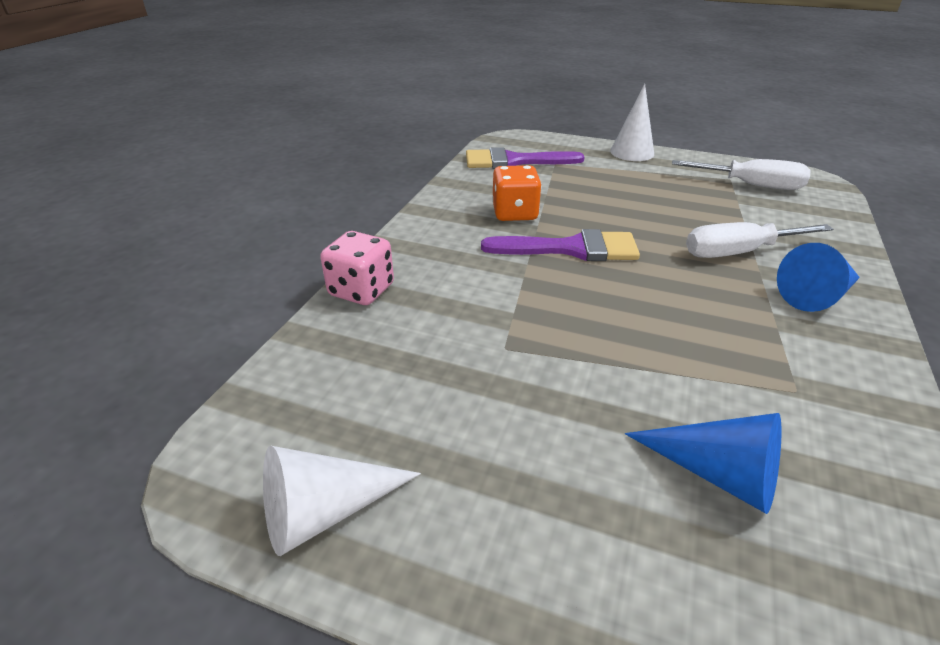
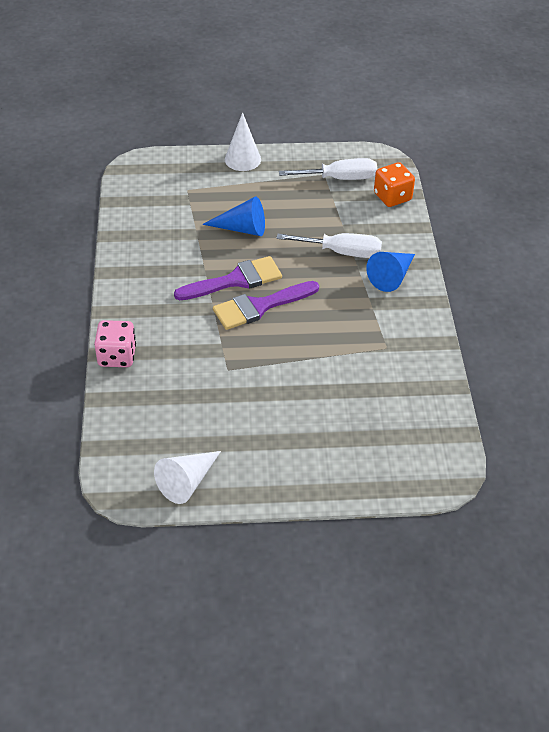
camera: 25 degrees left, 10 degrees up
purple brush [466,147,585,169] -> purple brush moved to [213,281,319,330]
orange dice [492,165,542,221] -> orange dice moved to [374,162,415,207]
blue cone [625,413,781,514] -> blue cone moved to [202,197,265,236]
white screwdriver [686,222,833,258] -> white screwdriver turned 135 degrees counterclockwise [276,233,382,258]

